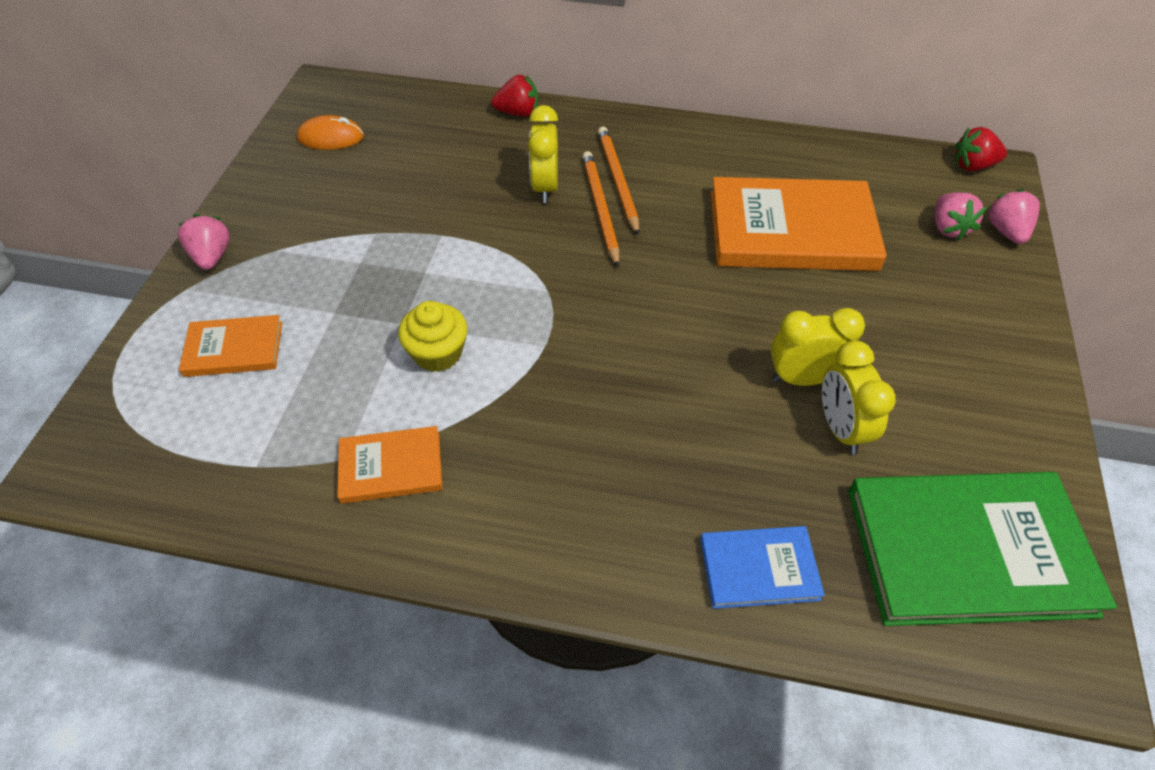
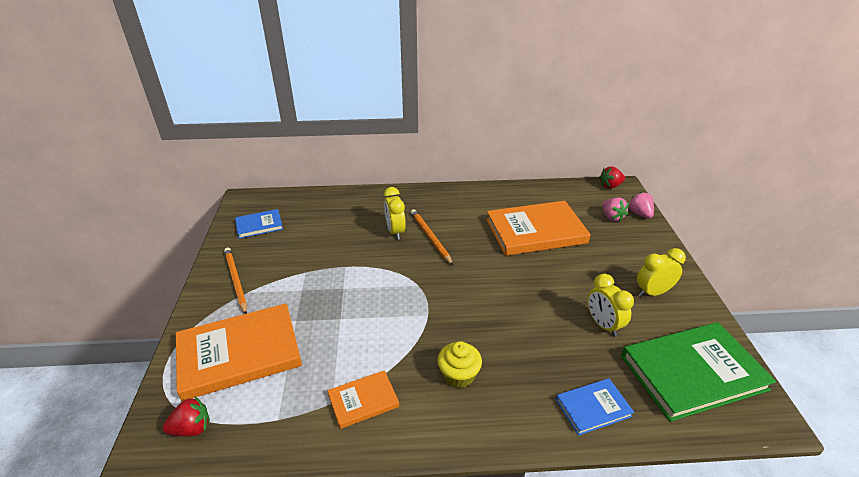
camera: 15 degrees left, 15 degrees down
pink strawberry [178,214,230,270] -> none
orange book [179,315,282,377] -> orange book [176,303,302,401], size x1.98
orange mouse [297,115,364,150] -> blue book [235,209,283,239]
yellow cupcake [398,301,467,372] -> yellow cupcake moved to [437,341,482,388]
red strawberry [491,75,538,117] -> red strawberry moved to [162,397,210,436]
orange pencil [598,126,639,236] -> orange pencil moved to [224,248,247,314]
yellow clock [771,308,865,386] -> yellow clock moved to [637,248,686,297]

